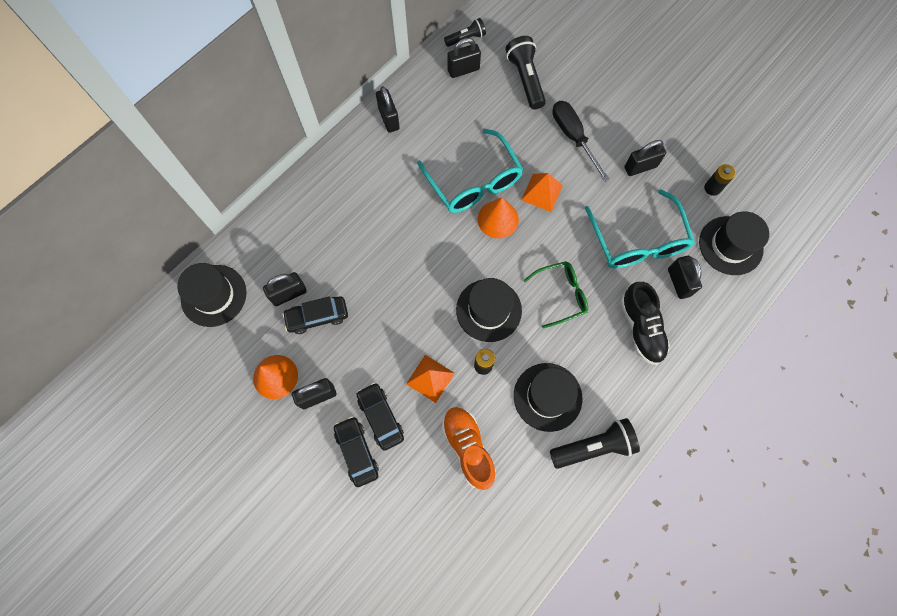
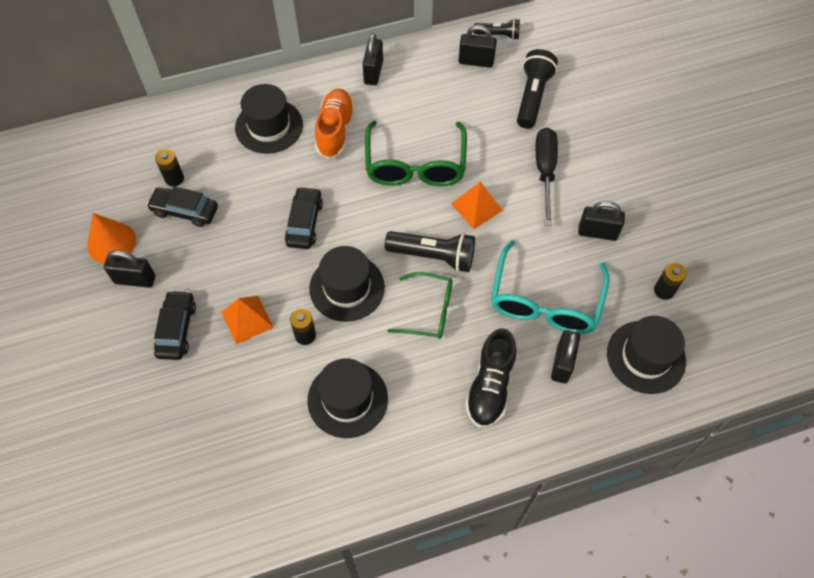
camera: 30 degrees right, 10 degrees down
black hat [177,263,247,327] -> black hat moved to [235,84,303,154]
black padlock [263,272,307,306] -> black battery [155,149,184,187]
black car [334,416,379,487] -> black car moved to [285,186,323,249]
turquoise glasses [417,129,523,213] -> green glasses [365,120,467,186]
orange shoe [442,407,496,490] -> orange shoe moved to [315,89,355,159]
orange cone [478,197,519,238] -> none
black flashlight [550,418,640,469] -> black flashlight moved to [385,231,475,272]

